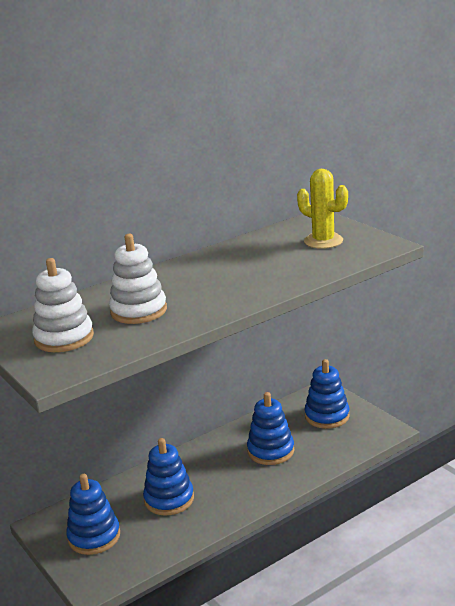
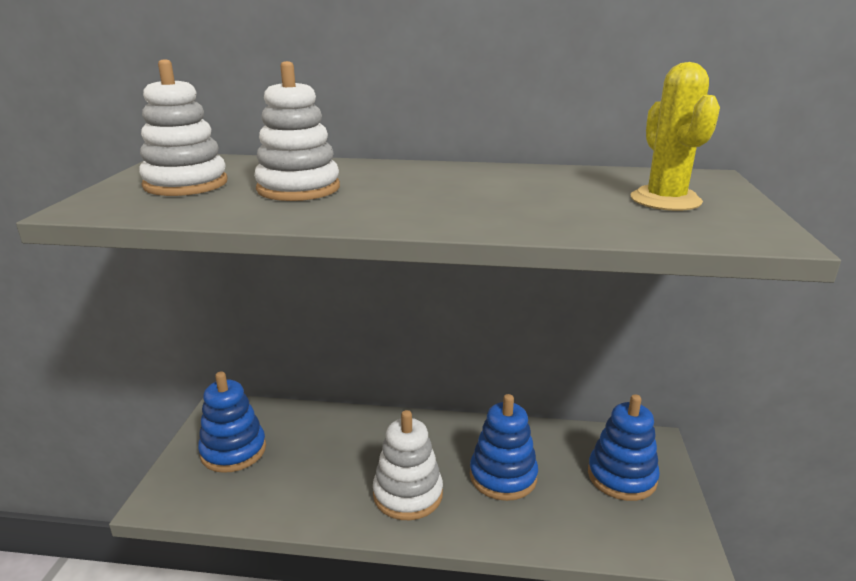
camera: 40 degrees right, 0 degrees up
blue stacking toy [143,438,194,516] -> none
none -> white stacking toy [373,410,443,520]

